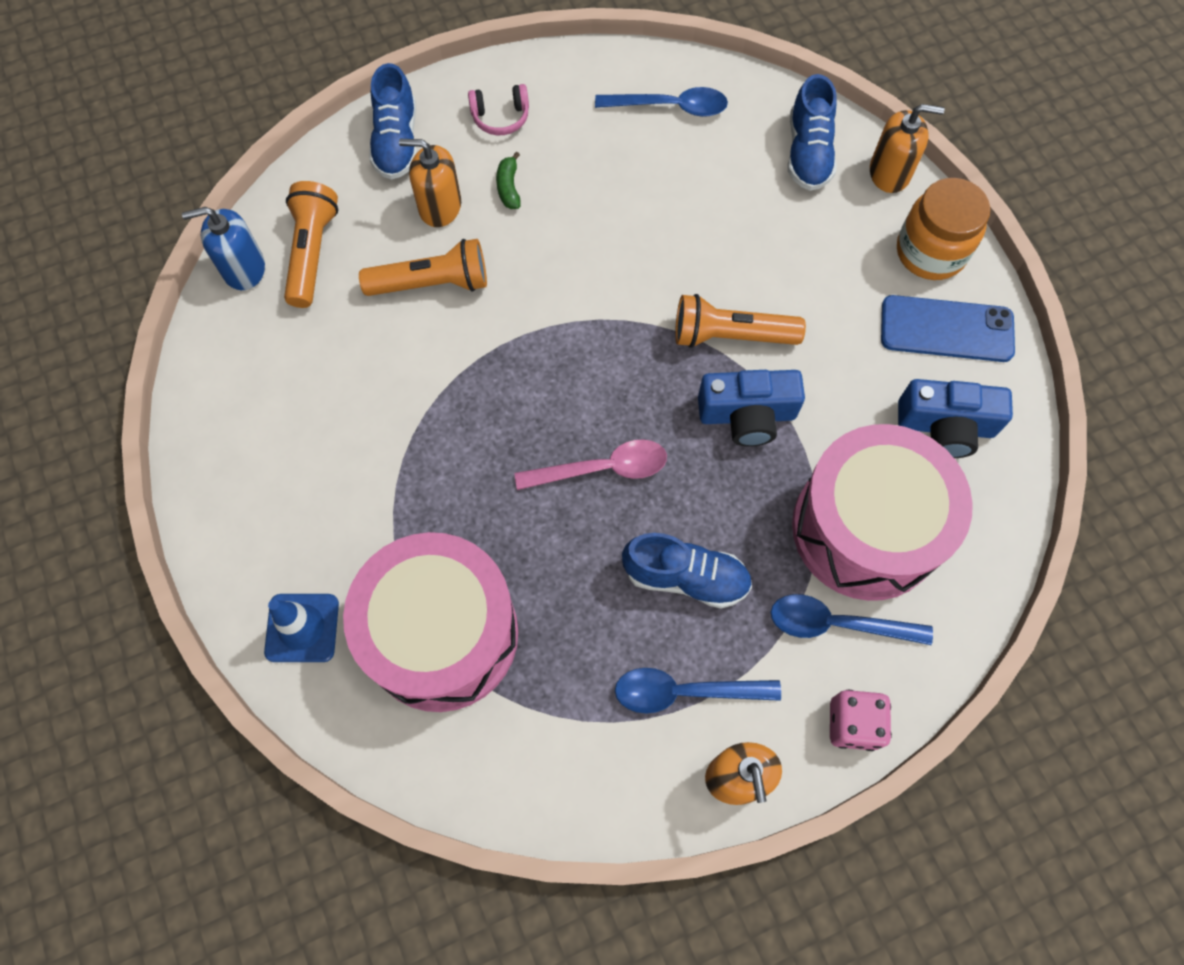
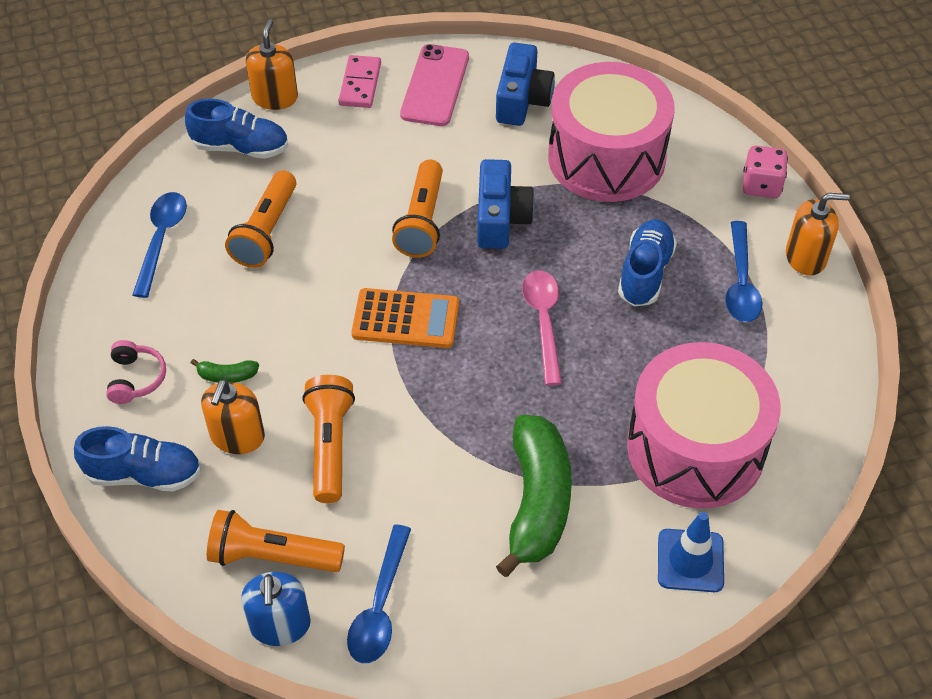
camera: 85 degrees left, 15 degrees down
blue spoon [771,594,933,645] -> blue spoon moved to [347,524,411,663]
blue phone [881,295,1015,362] -> pink phone [400,44,469,126]
orange jar [897,178,991,280] -> pink domino [339,55,381,108]
none -> orange flashlight [225,170,296,268]
none -> orange calculator [351,288,459,348]
none -> green banana [496,415,572,577]

